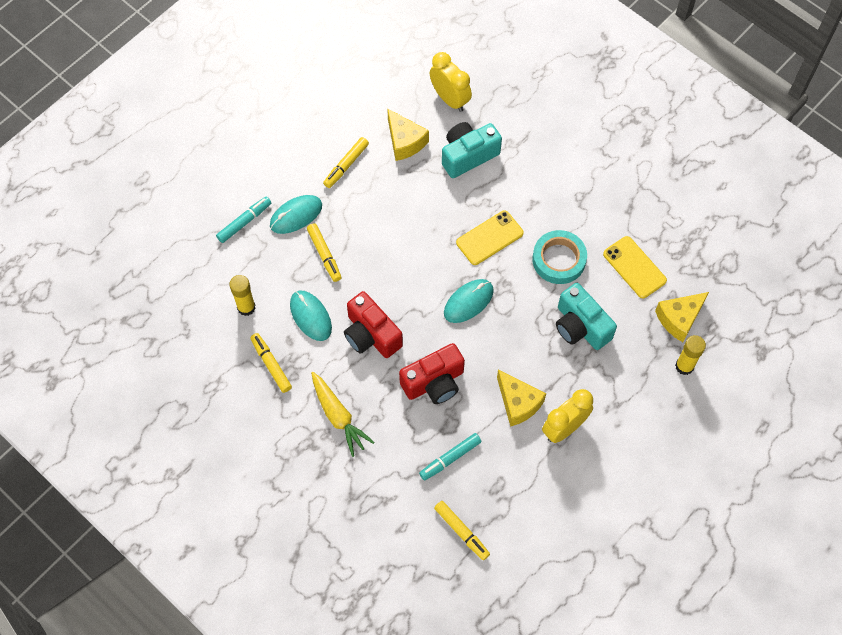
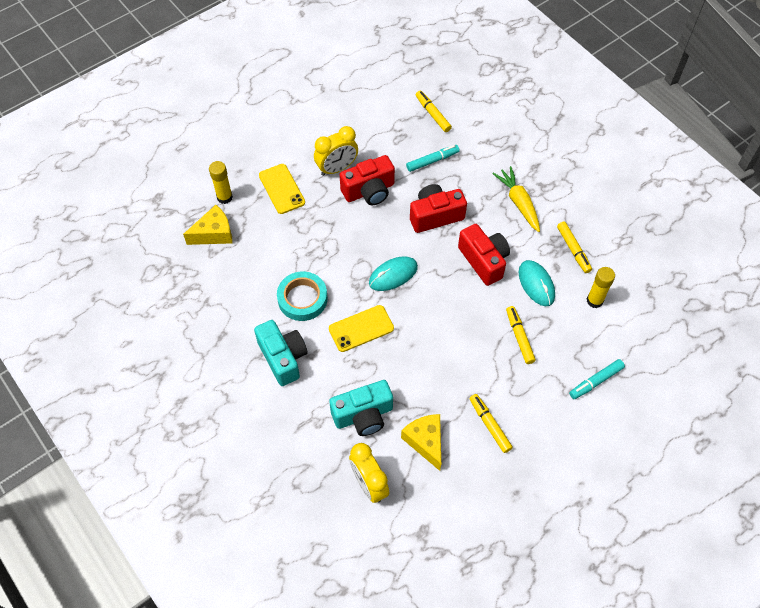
camera: 170 degrees left, 5 degrees down
turquoise mouse [270,195,322,234] -> none
yellow marker [323,137,369,188] -> yellow marker turned 75 degrees counterclockwise [470,394,513,453]
yellow cheese [497,370,546,427] -> red camera [339,155,395,205]
turquoise camera [556,283,617,350] -> turquoise camera moved to [254,320,308,386]
yellow phone [603,236,667,298] -> yellow phone moved to [259,164,305,214]

